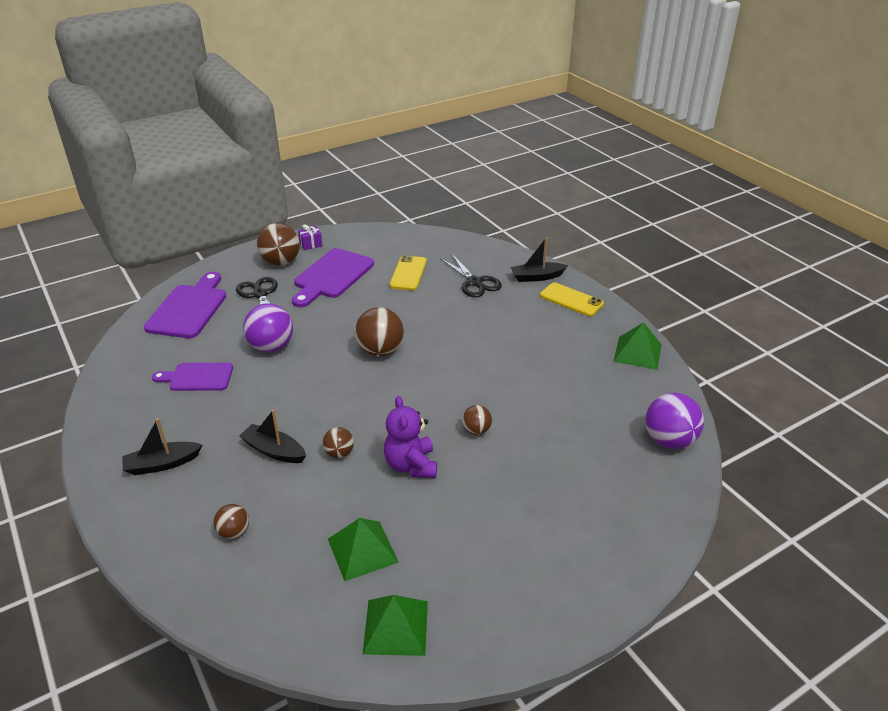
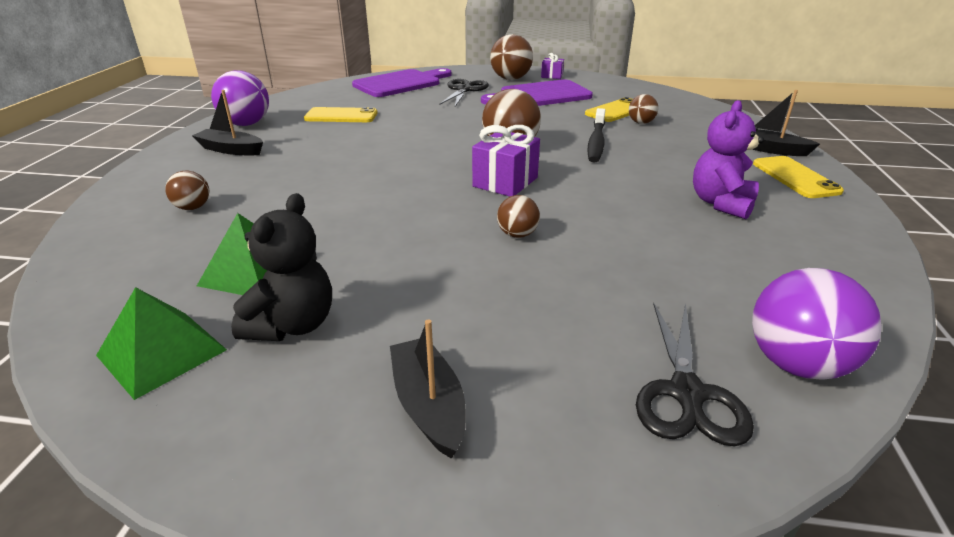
camera: 40 degrees right, 5 degrees down
purple cutting board [152,363,233,391] -> yellow phone [304,107,378,122]
black boat [239,410,306,463] -> black boat moved to [390,320,466,459]
purple ball [243,303,293,352] -> purple ball moved to [211,70,269,126]
brown ball [323,427,354,458] -> brown ball moved to [629,94,658,124]
purple teddy bear [384,396,437,478] -> purple teddy bear moved to [693,100,764,219]
black scissors [440,254,502,297] -> black scissors moved to [636,303,754,447]
green pyramid [613,322,662,370] -> none
none -> black teddy bear [231,193,332,341]
none -> purple gift [472,125,540,197]
none -> black toothbrush [587,108,605,162]

